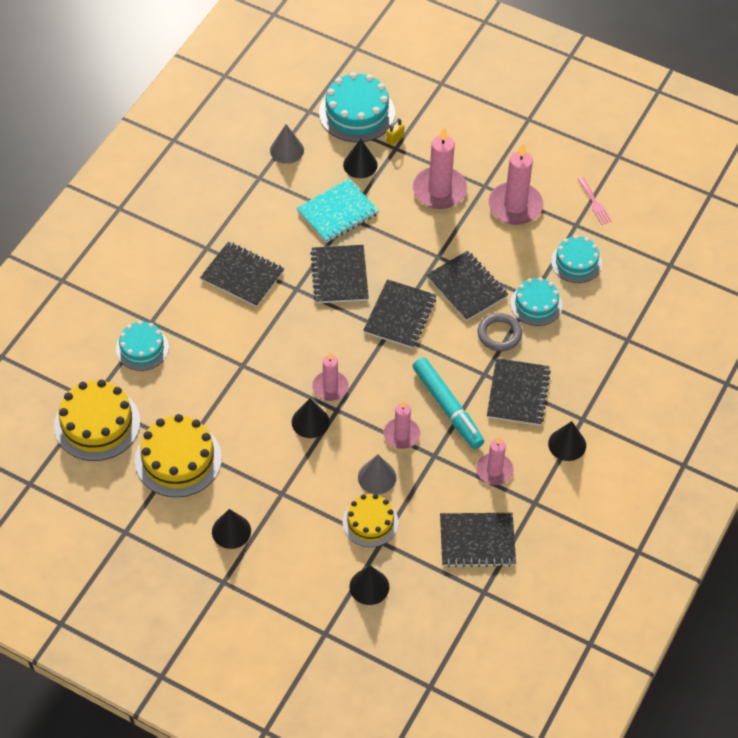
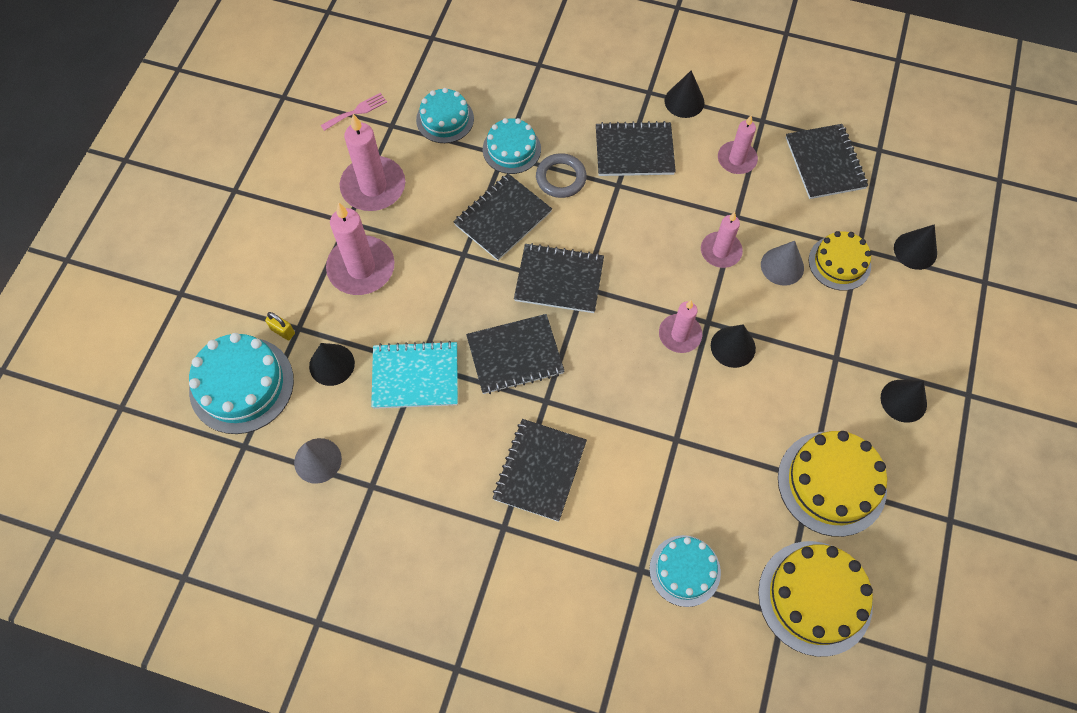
camera: 100 degrees left, 10 degrees up
turquoise notebook [297,179,379,243] -> turquoise notebook turned 45 degrees counterclockwise [371,341,458,409]
turquoise marker [413,357,484,449] -> none

